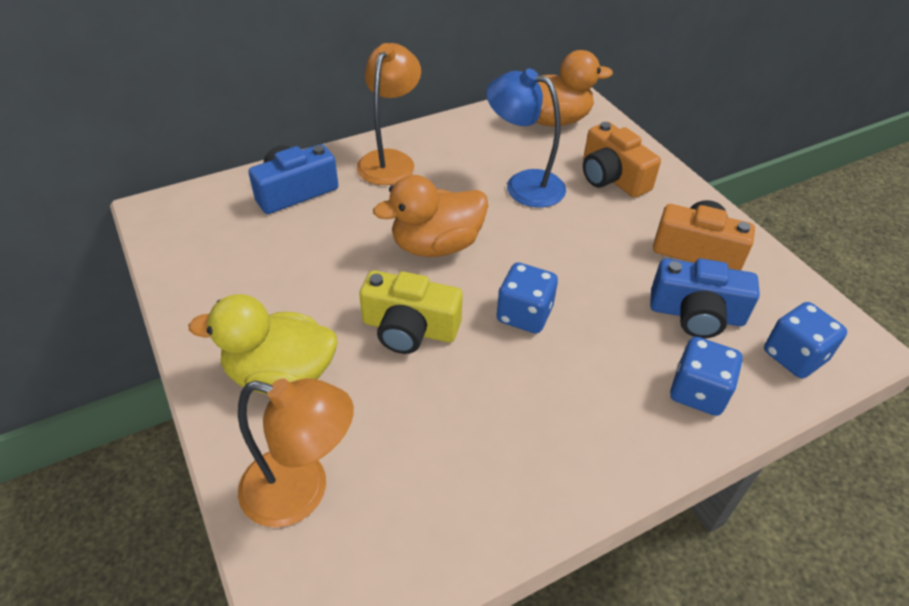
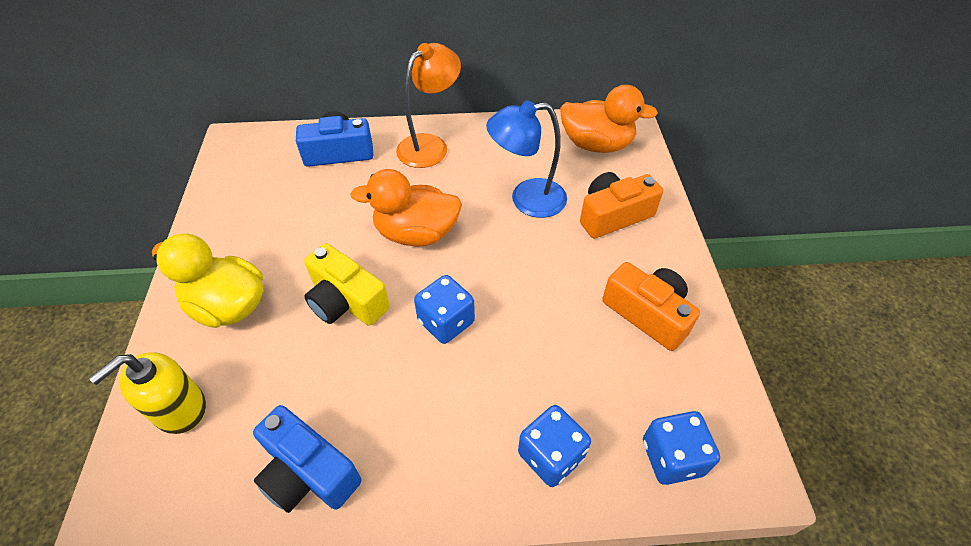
camera: 25 degrees right, 5 degrees up
orange lamp [238,378,354,528] -> yellow soap dispenser [89,352,206,434]
blue lamp [486,68,566,208] -> blue lamp turned 60 degrees counterclockwise [486,100,567,218]
orange camera [583,122,661,198] -> orange camera turned 75 degrees clockwise [580,172,663,238]
blue camera [650,258,760,338] -> blue camera moved to [253,405,361,513]

